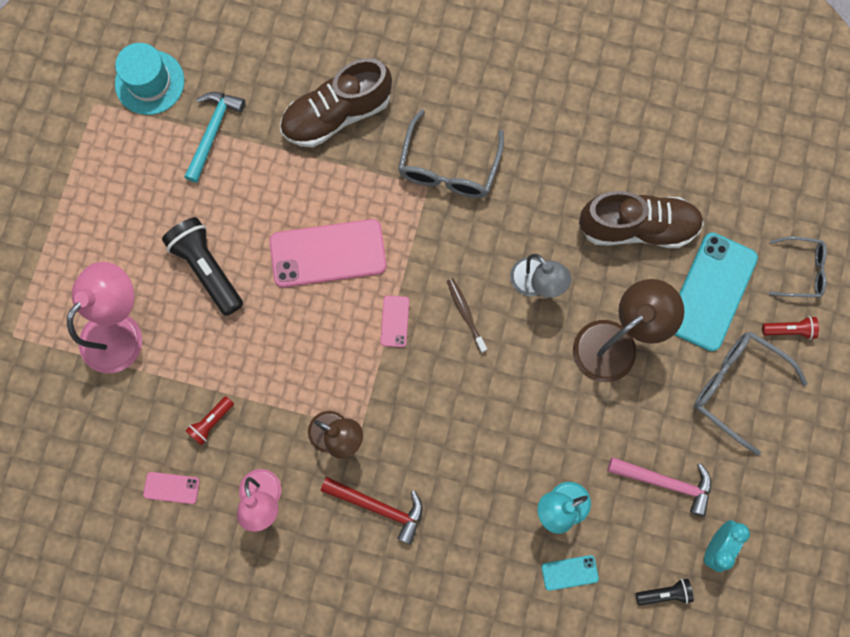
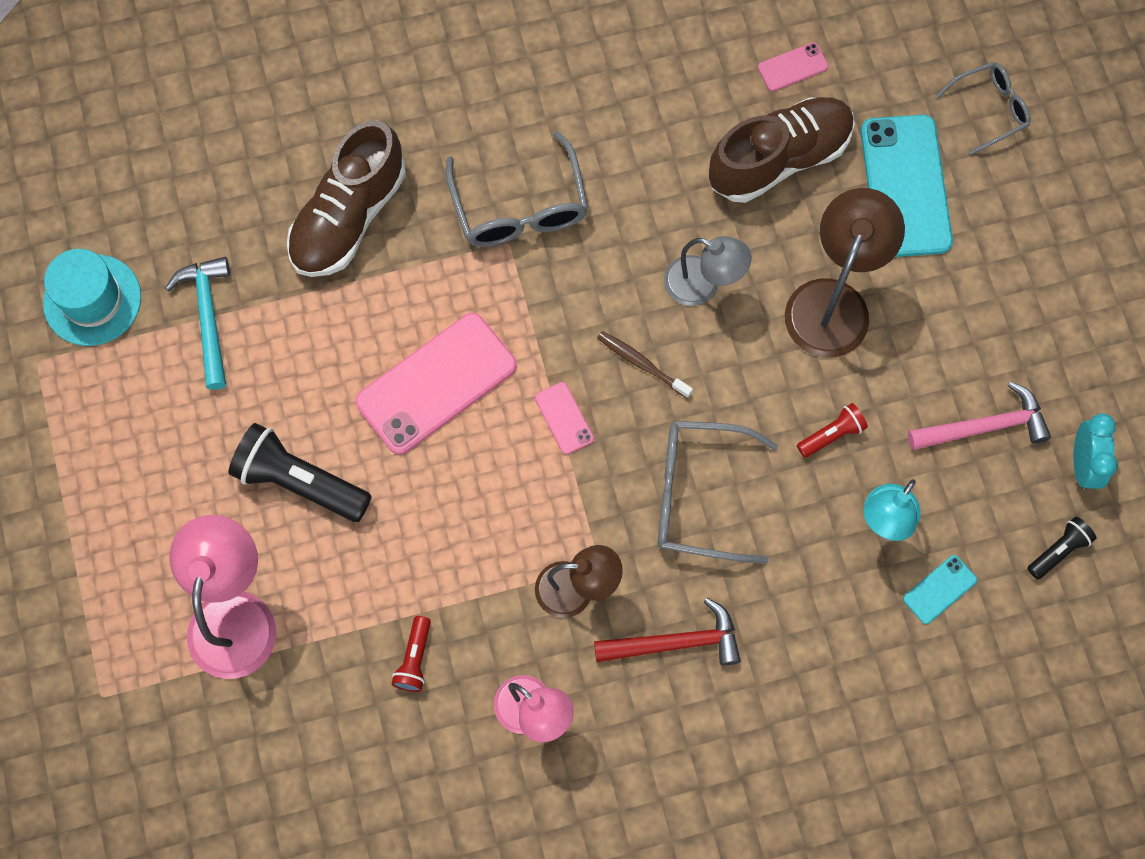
camera: 30 degrees left, 5 degrees down
pink phone [143,472,200,504] -> pink phone moved to [758,42,829,91]
grey glasses [694,331,808,456] -> grey glasses moved to [658,421,778,564]
red flashlight [762,316,819,340] -> red flashlight moved to [797,403,868,458]

